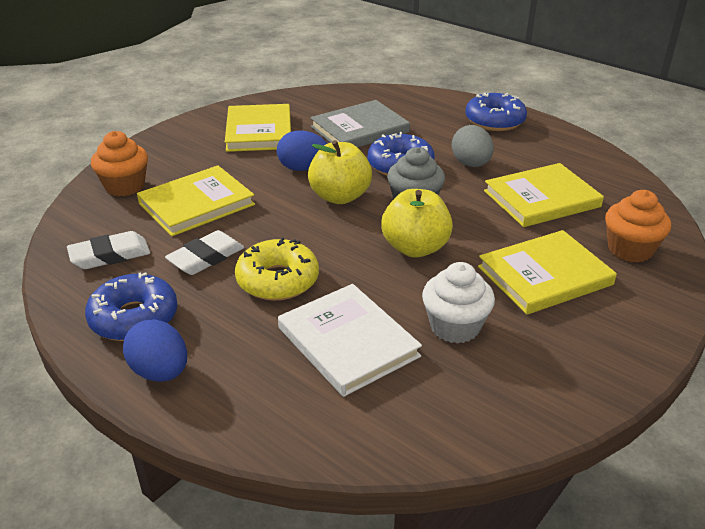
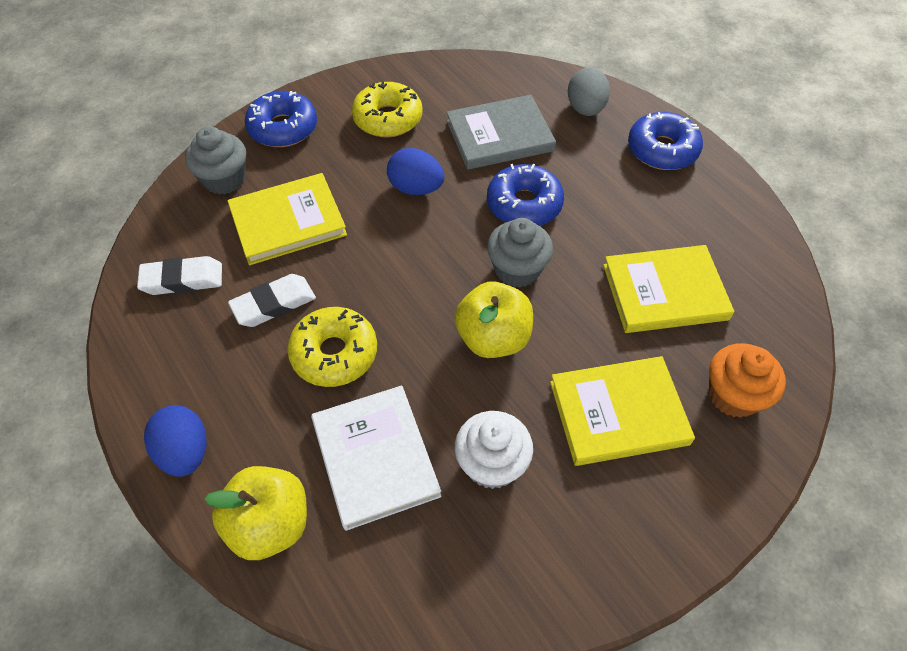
camera: 15 degrees right, 20 degrees up
blue donut [85,272,178,341] -> blue donut moved to [244,91,317,147]
orange cupcake [91,131,148,196] -> grey cupcake [185,127,246,195]
yellow book [225,104,291,152] -> yellow donut [352,82,423,138]
yellow apple [308,140,372,204] -> yellow apple moved to [204,466,307,560]
grey egg [452,125,494,167] -> grey egg moved to [568,67,610,116]

